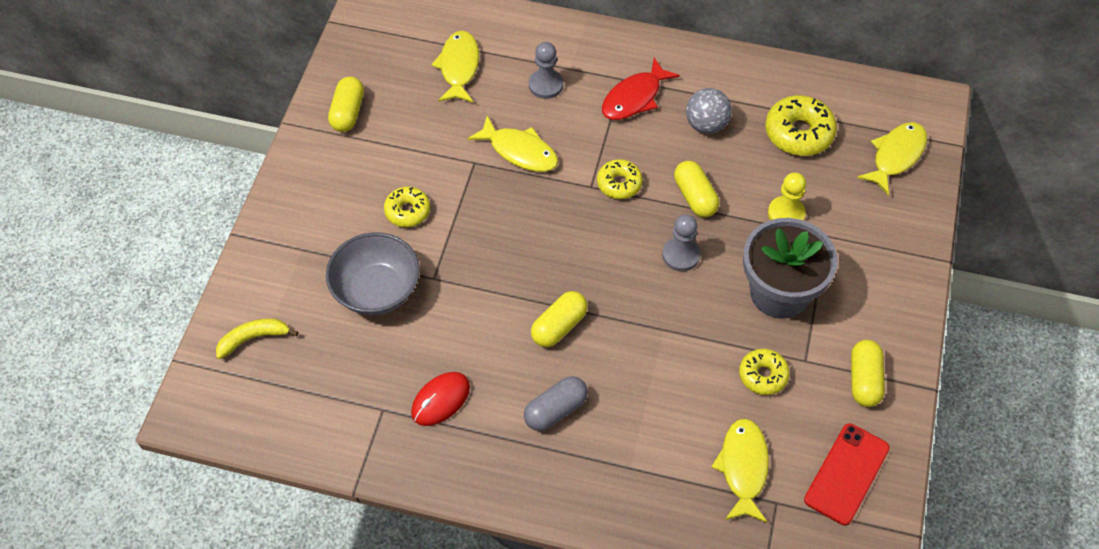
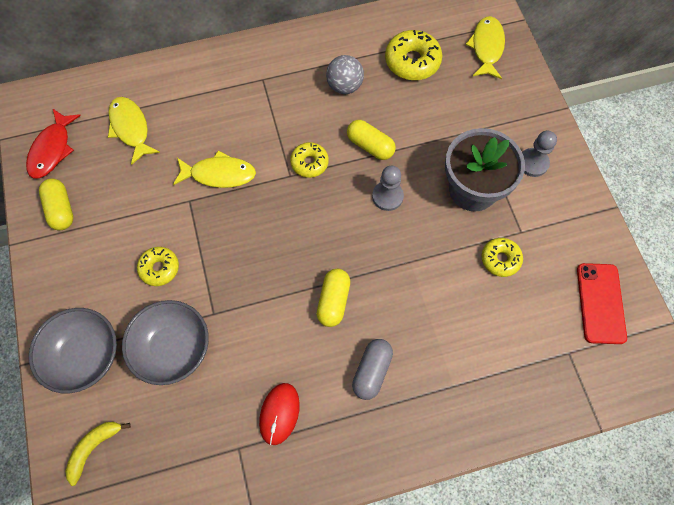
camera: 30 degrees left, 10 degrees up
grey pawn [529,42,563,99] -> grey pawn moved to [522,131,557,177]
red fish [602,57,680,120] -> red fish moved to [26,109,81,179]
yellow fish [711,418,769,523] -> none
yellow pawn [768,172,806,221] -> none
yellow capsule [851,340,885,407] -> none
none -> grey bowl [29,308,117,393]

